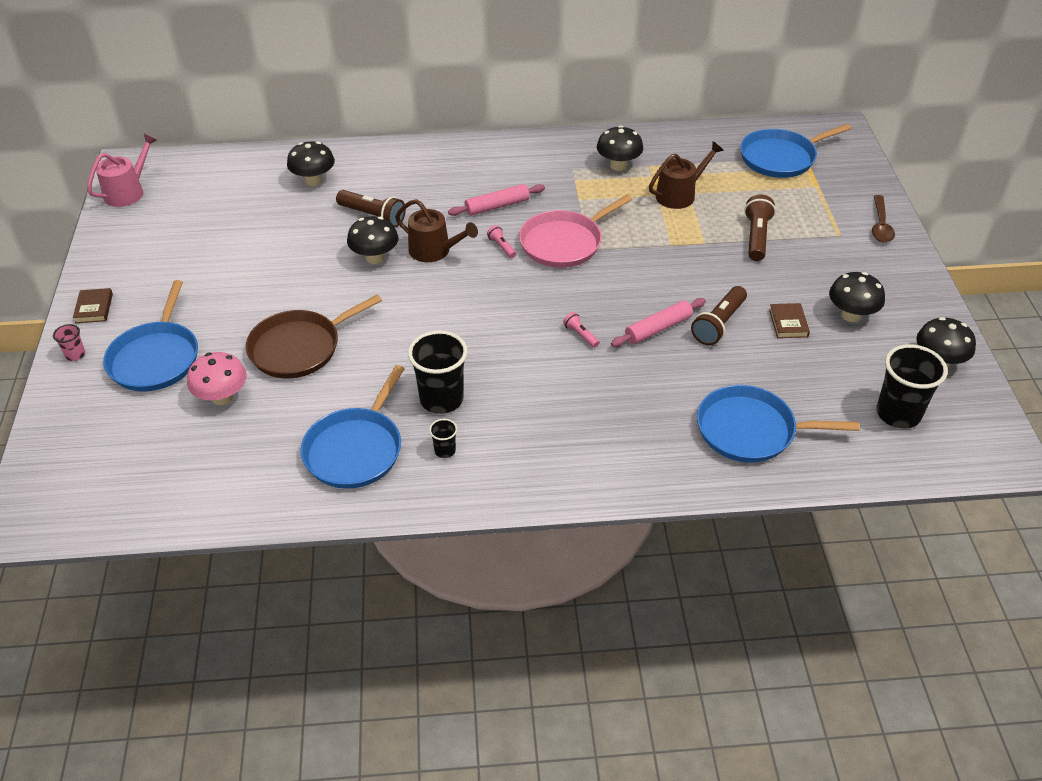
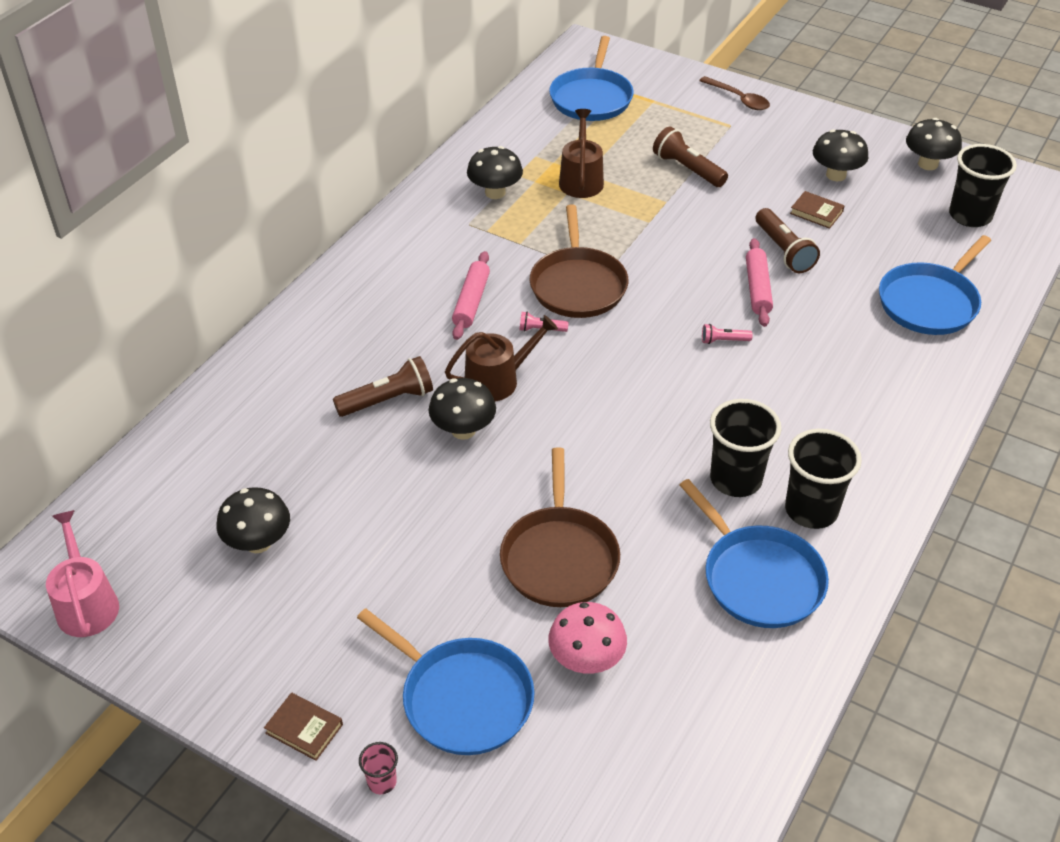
camera: 55 degrees left, 0 degrees up
black mushroom [287,142,335,186] -> black mushroom moved to [216,487,290,553]
black cup [429,419,457,458] -> black cup [785,429,862,529], size x2.15
pink pan [519,195,632,268] -> brown pan [530,205,628,318]

